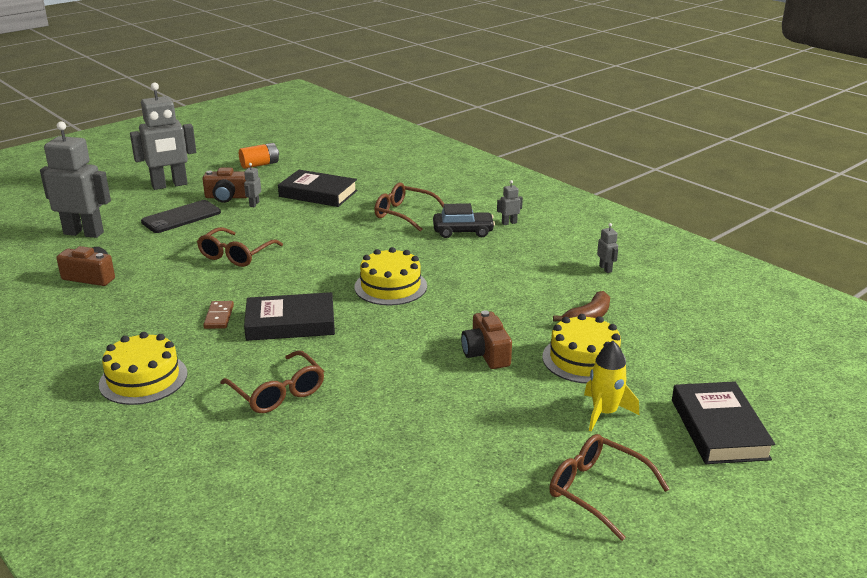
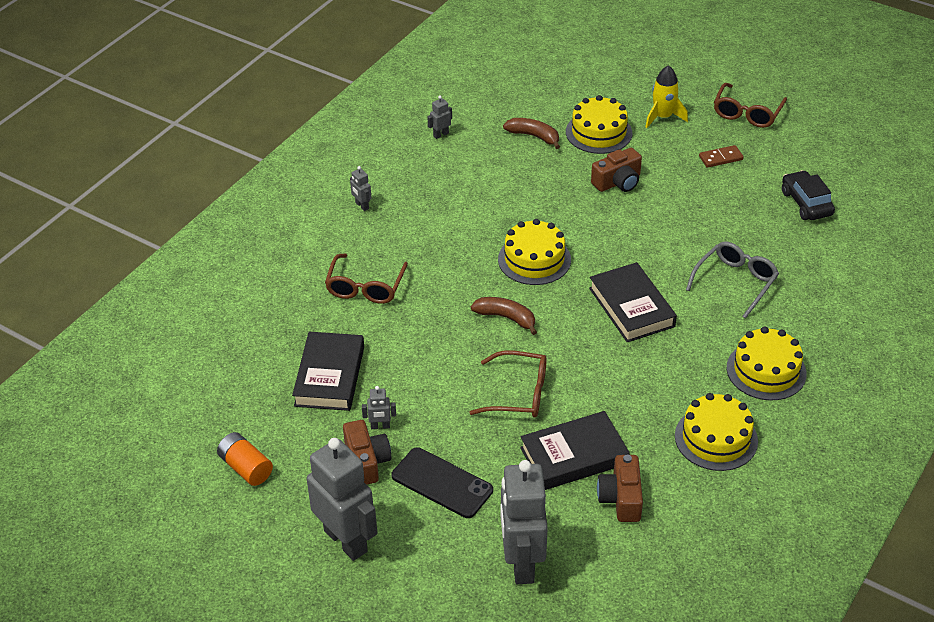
camera: 105 degrees left, 15 degrees up
brown domino [203,301,234,329] -> brown domino moved to [699,145,744,168]
brown glasses [220,350,324,413] -> grey glasses [686,241,779,319]
black car [433,203,495,238] -> black car moved to [782,170,835,220]
black book [672,381,775,464] -> black book moved to [520,411,630,490]
none -> brown banana [471,297,537,335]
none -> yellow cake [675,393,758,471]

